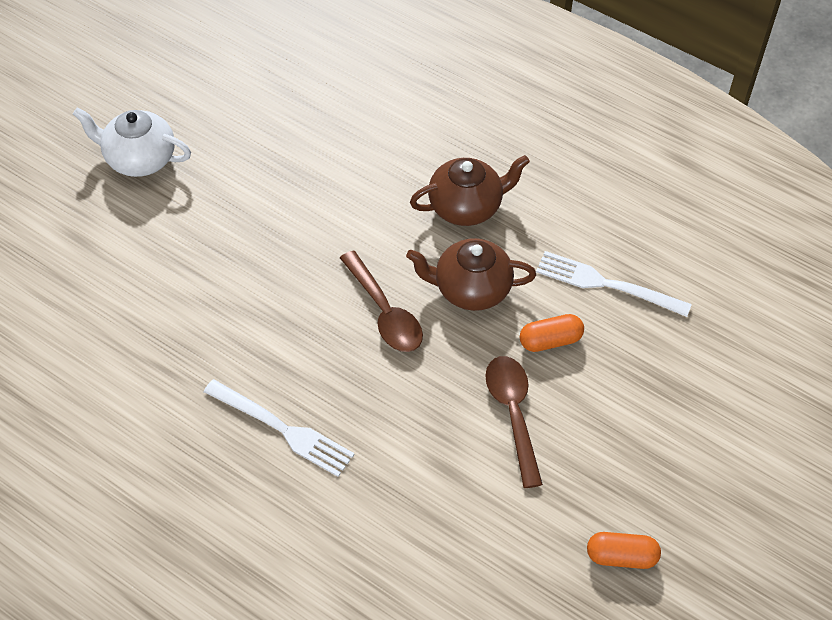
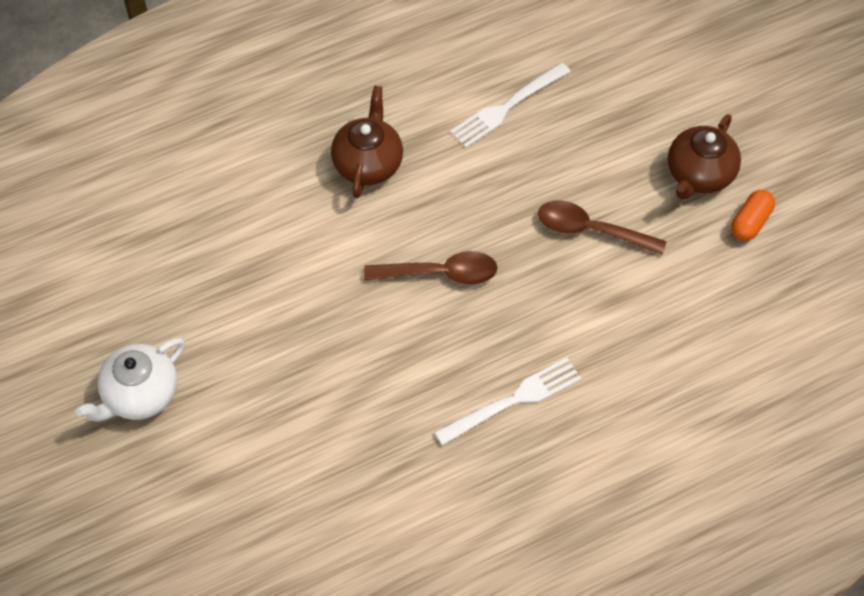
camera: 60 degrees left, 5 degrees up
brown teapot [406,238,536,311] -> brown teapot moved to [668,114,741,200]
orange capsule [520,314,584,352] -> none

